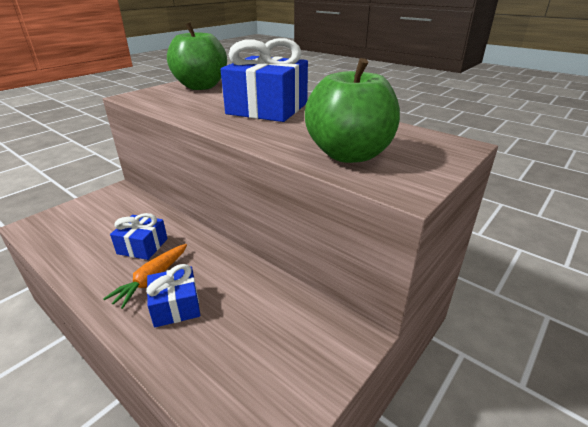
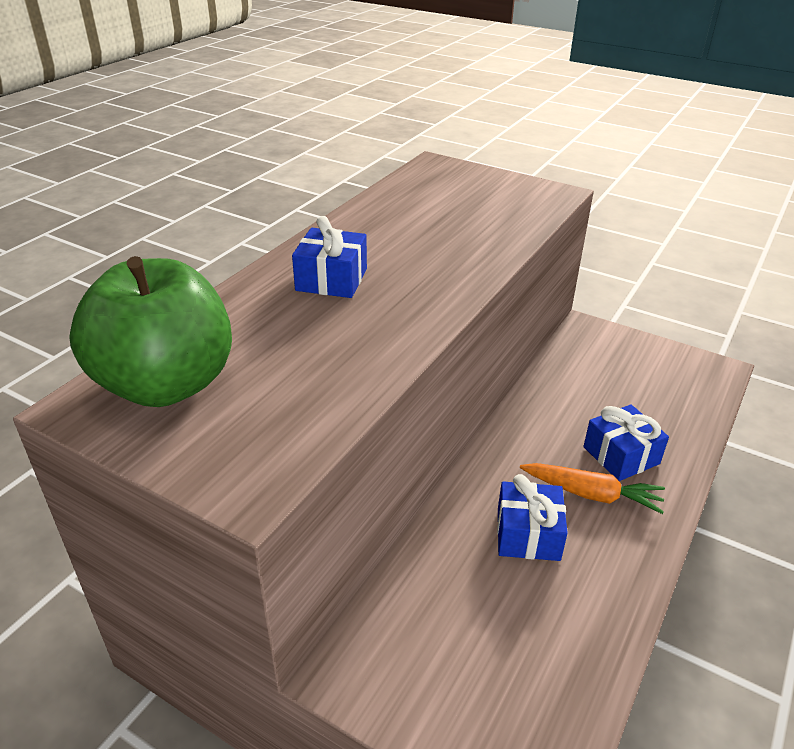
camera: 100 degrees left, 5 degrees up
blue gift [221,38,308,122] -> blue gift [292,216,367,298], size x0.54
green apple [305,58,400,163] -> none

